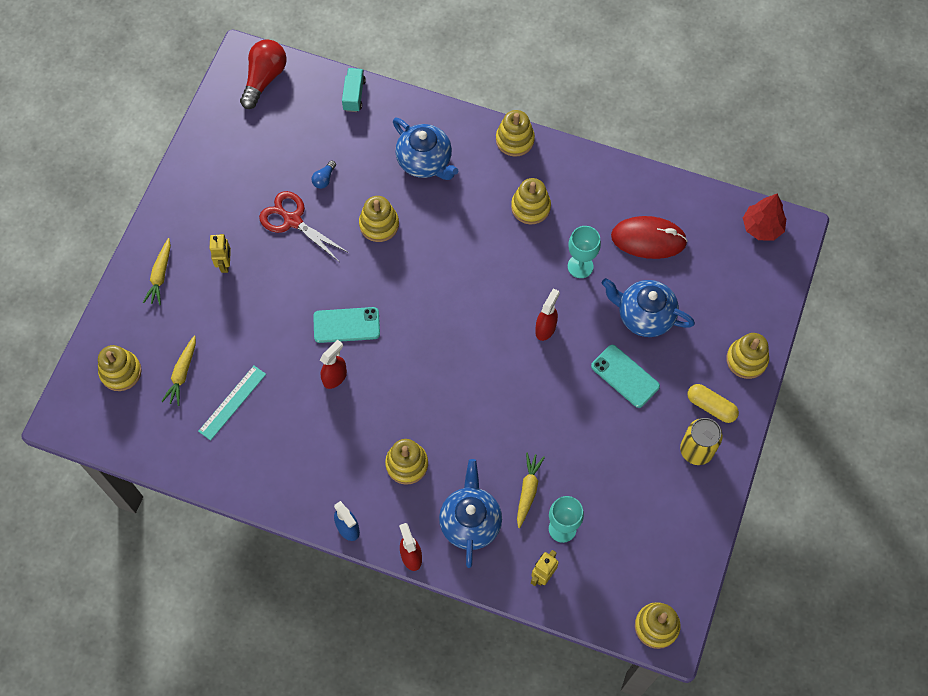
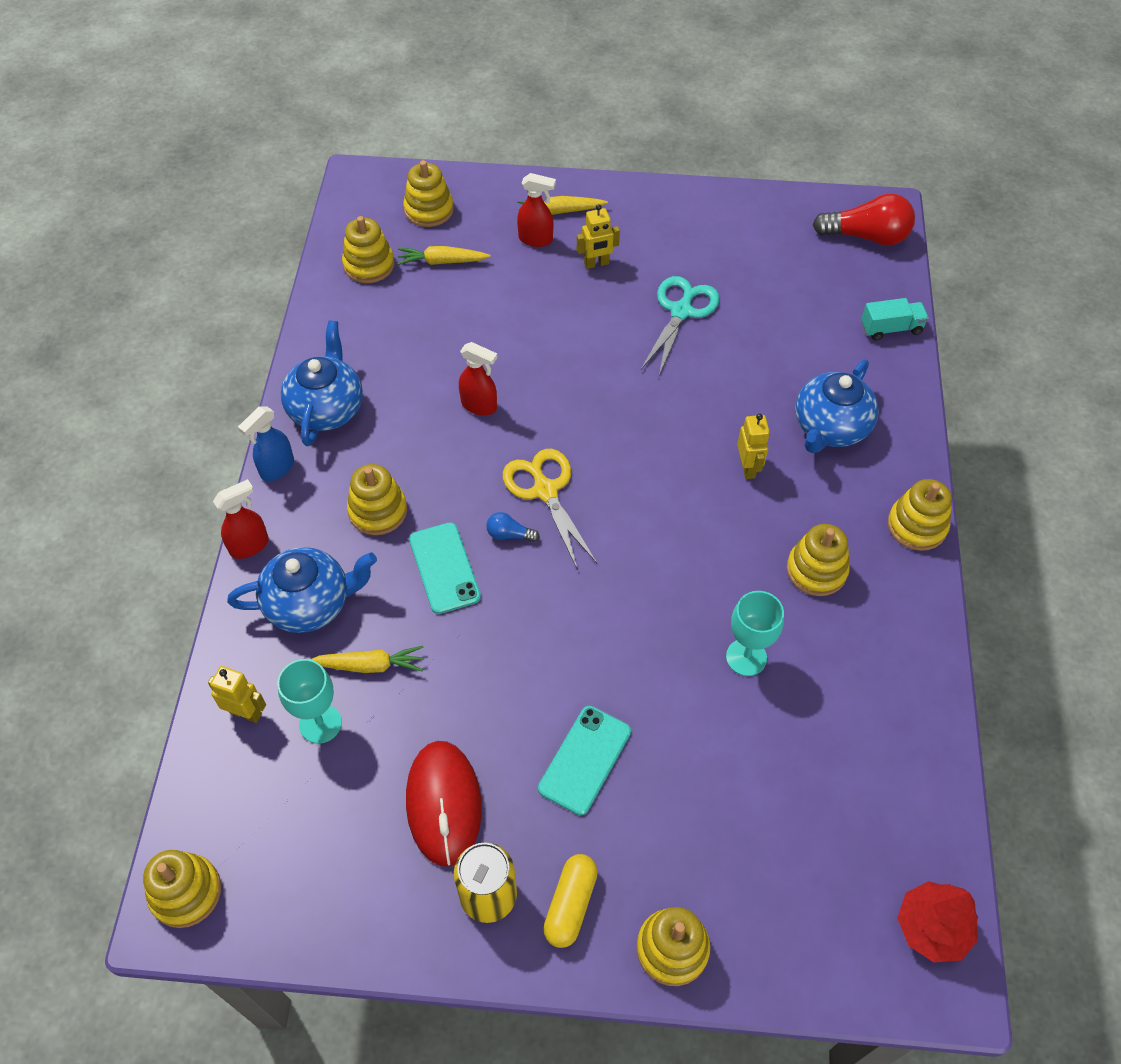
camera: 75 degrees right, 10 degrees down
turquoise ruler [198,366,266,441] -> none
red scissors [259,191,349,262] -> turquoise scissors [641,276,720,375]
blue light bulb [312,160,336,189] -> blue light bulb moved to [486,512,540,542]
turquoise phone [313,307,380,343] -> turquoise phone moved to [409,522,481,614]
yellow stacking toy [359,196,399,242] -> yellow stacking toy moved to [342,216,395,283]
red spray bottle [535,288,560,341] -> red spray bottle moved to [517,173,556,247]
blue teapot [602,278,695,337] -> blue teapot moved to [281,320,363,446]
red mouse [611,216,688,259] -> red mouse moved to [406,741,482,867]
none -> yellow scissors [503,449,597,570]
none -> yellow robot [737,414,770,479]

